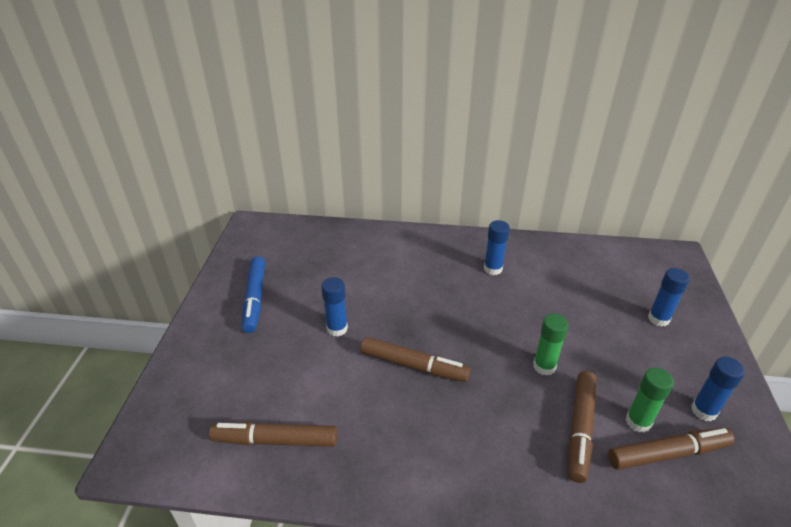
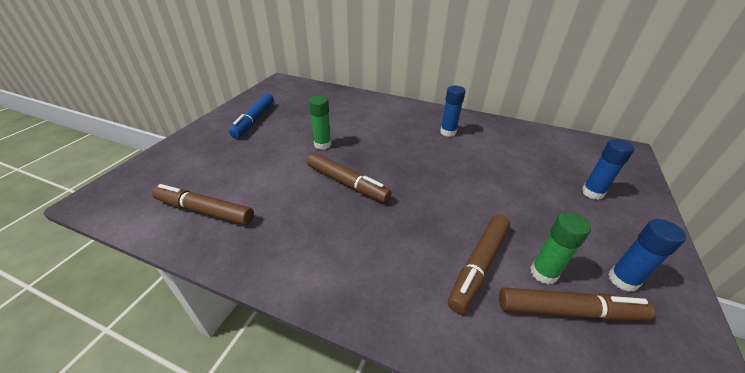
camera: 15 degrees right, 0 degrees up
blue glue stick [321,277,348,337] -> none
green glue stick [533,314,569,375] -> green glue stick moved to [309,96,331,150]

